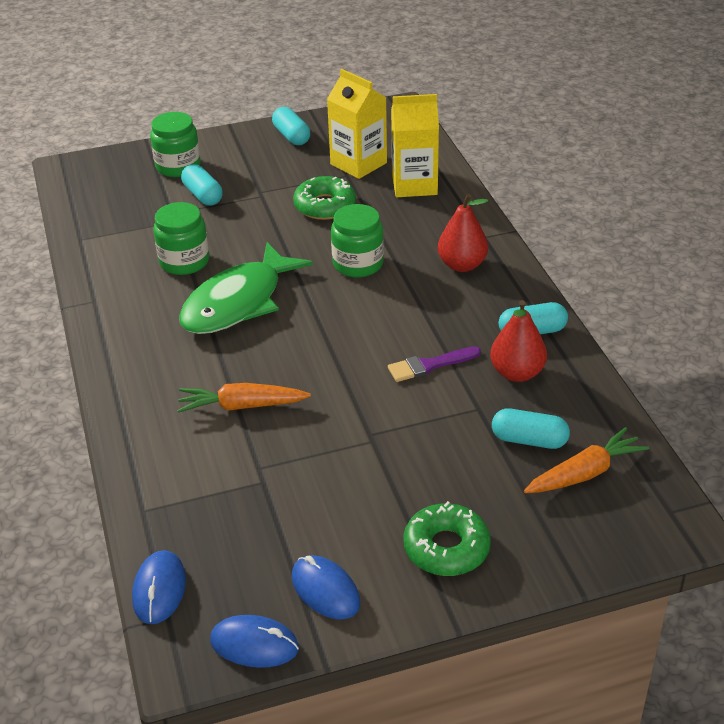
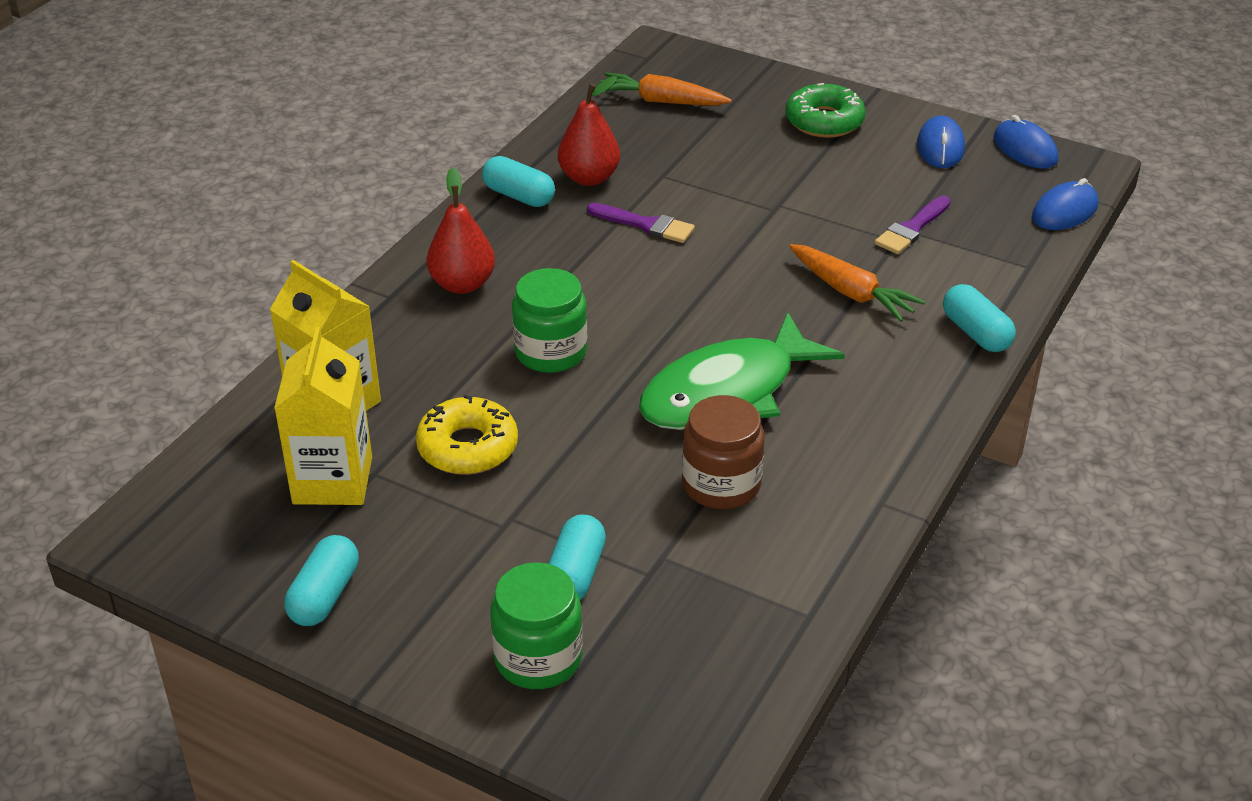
camera: 135 degrees left, 0 degrees up
green jar [153,202,209,275] -> brown jar [682,395,765,509]
green fish [179,242,313,334] -> green fish turned 150 degrees clockwise [639,313,845,430]
green donut [293,176,356,220] -> yellow donut [416,395,518,475]
turquoise capsule [492,408,570,449] -> turquoise capsule moved to [943,284,1016,352]
none -> purple brush [875,196,951,254]

